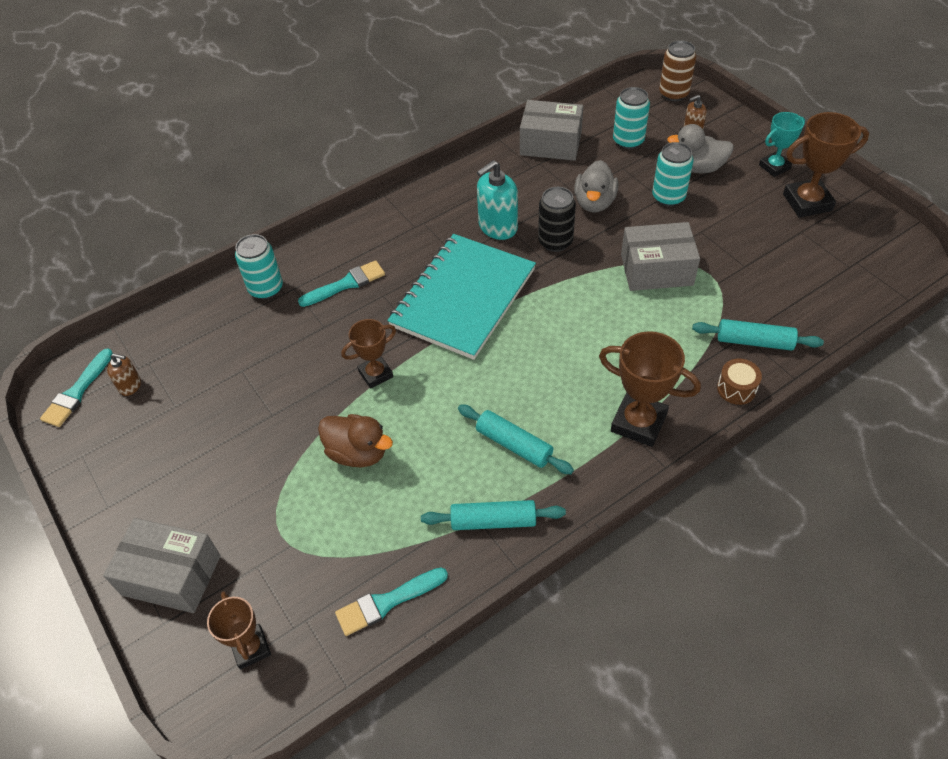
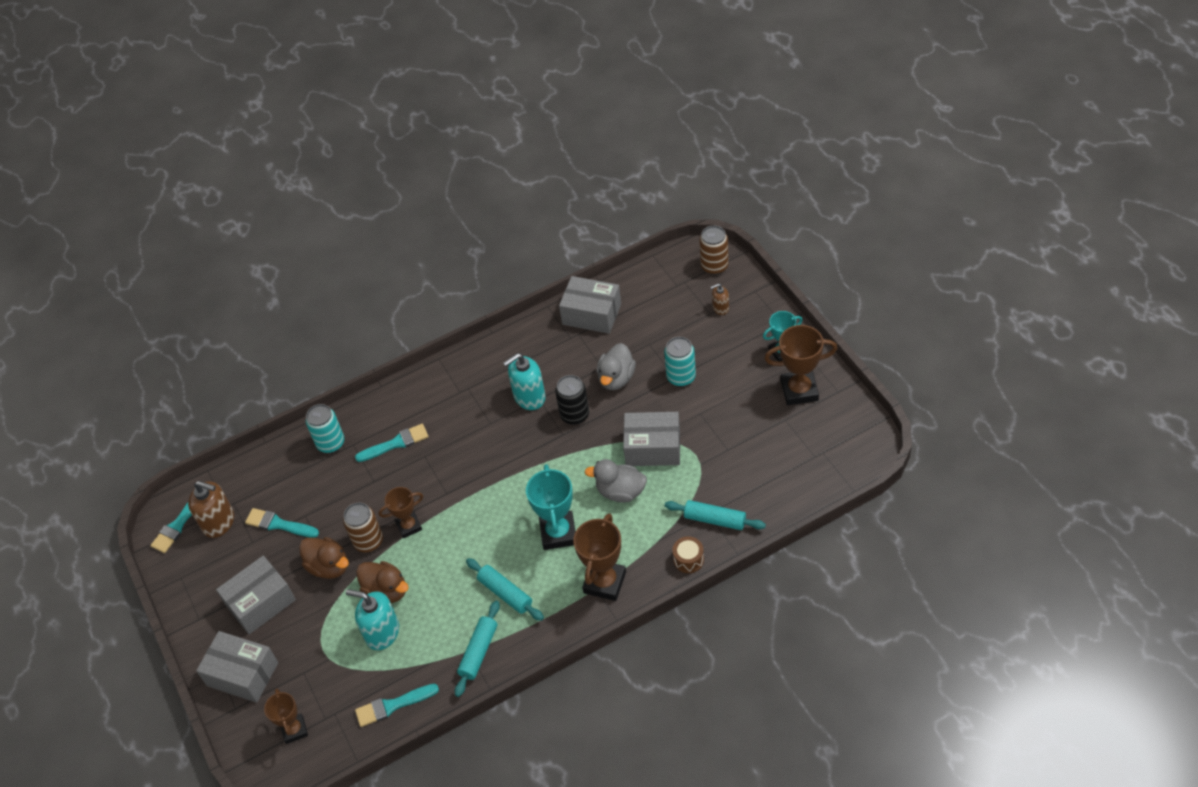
camera: 10 degrees right, 0 degrees up
brown soap dispenser [107,353,141,396] -> brown soap dispenser [188,481,234,538], size x1.84
turquoise notebook [387,234,536,360] -> none
turquoise rolling pin [421,500,566,530] -> turquoise rolling pin turned 75 degrees counterclockwise [455,601,500,697]
brown trophy [599,331,701,447] -> brown trophy turned 75 degrees clockwise [573,513,626,601]
turquoise can [613,87,650,149] -> none
grey duck [667,124,734,173] -> grey duck moved to [585,459,647,503]
none -> grey box [216,556,296,634]
none -> turquoise brush [245,508,319,538]
none -> brown duck [299,537,349,579]
none -> brown can [343,503,383,552]
none -> turquoise soap dispenser [346,589,399,650]
none -> turquoise trophy [526,464,575,550]

